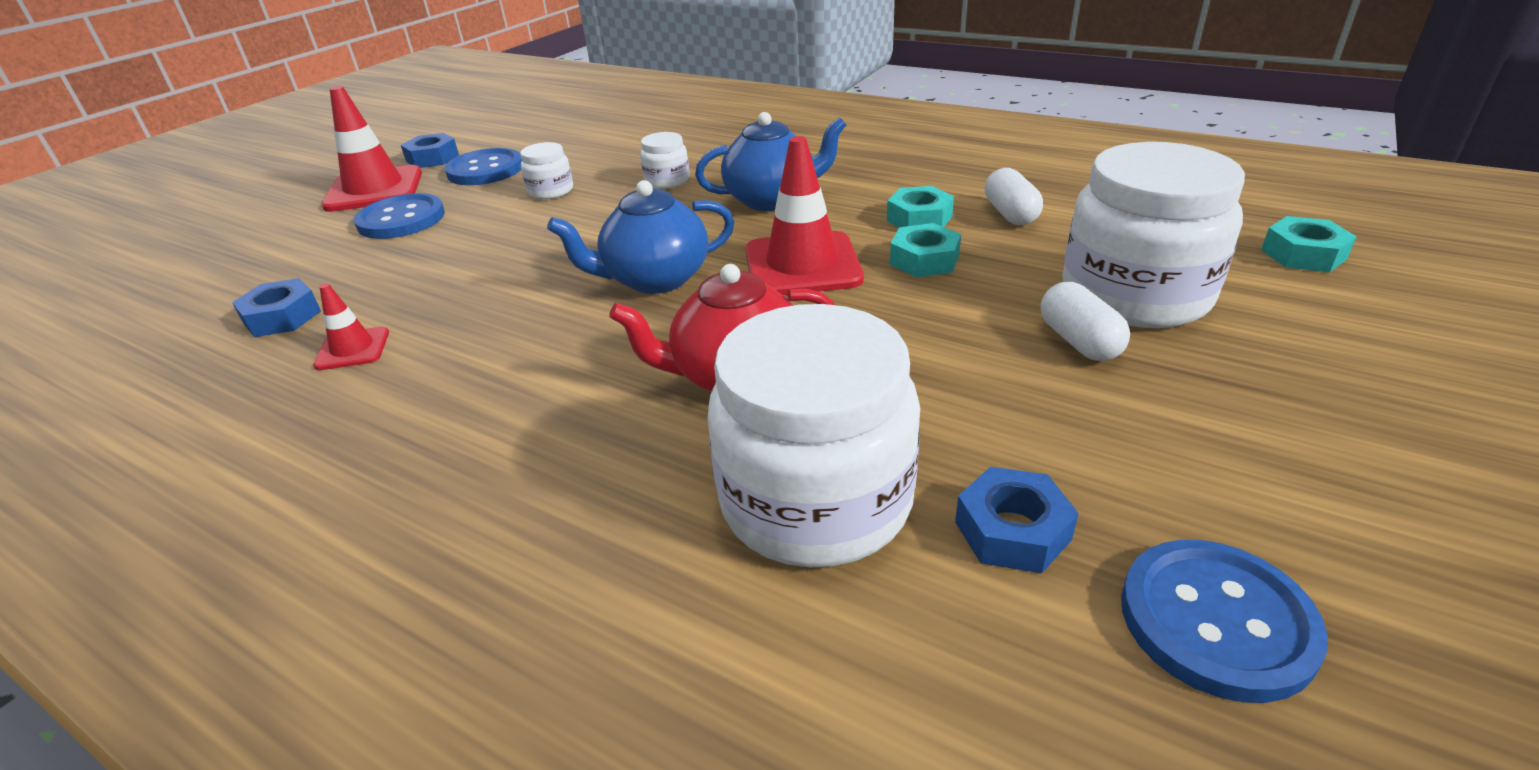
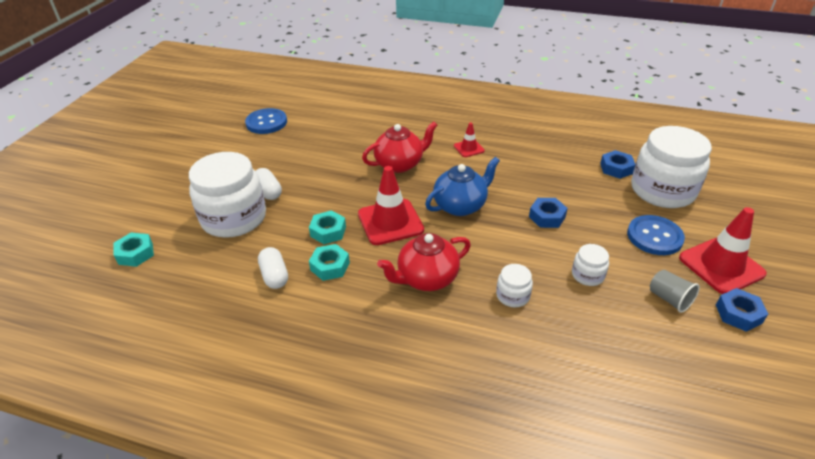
camera: 165 degrees right, 5 degrees up
red traffic cone [313,284,389,370] -> red traffic cone moved to [454,123,485,157]
blue button [444,148,522,185] -> grey cup [650,270,700,313]
blue teapot [695,112,846,211] -> red teapot [377,233,471,291]
white jar [708,304,920,567] -> white jar moved to [631,126,712,208]
blue nut [955,467,1079,573] -> blue nut moved to [529,198,568,228]

